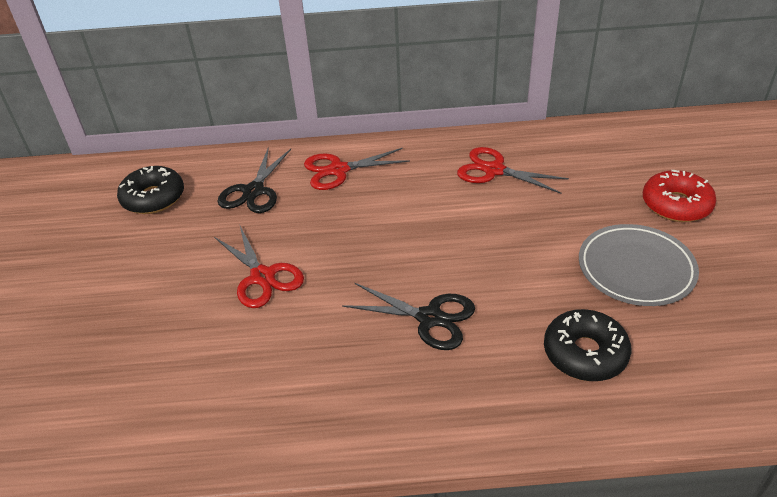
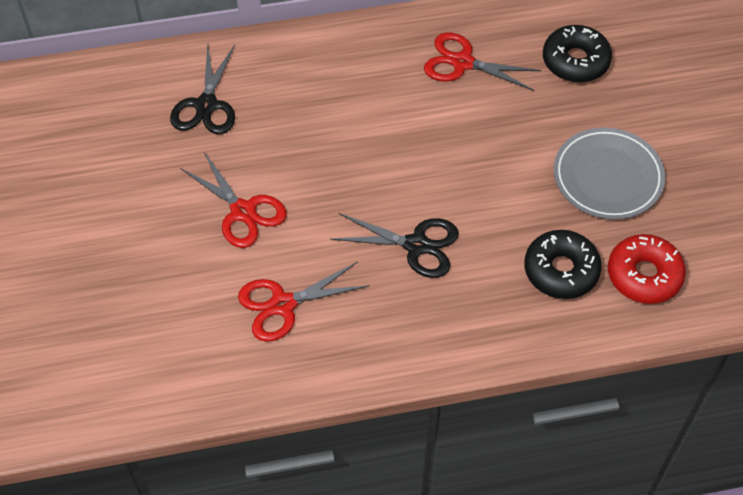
camera: 10 degrees left, 15 degrees up
black donut [117,166,184,214] -> black donut moved to [543,25,612,83]
red scissors [304,148,410,190] -> red scissors moved to [238,261,370,342]
red donut [643,170,716,222] -> red donut moved to [608,234,686,304]

